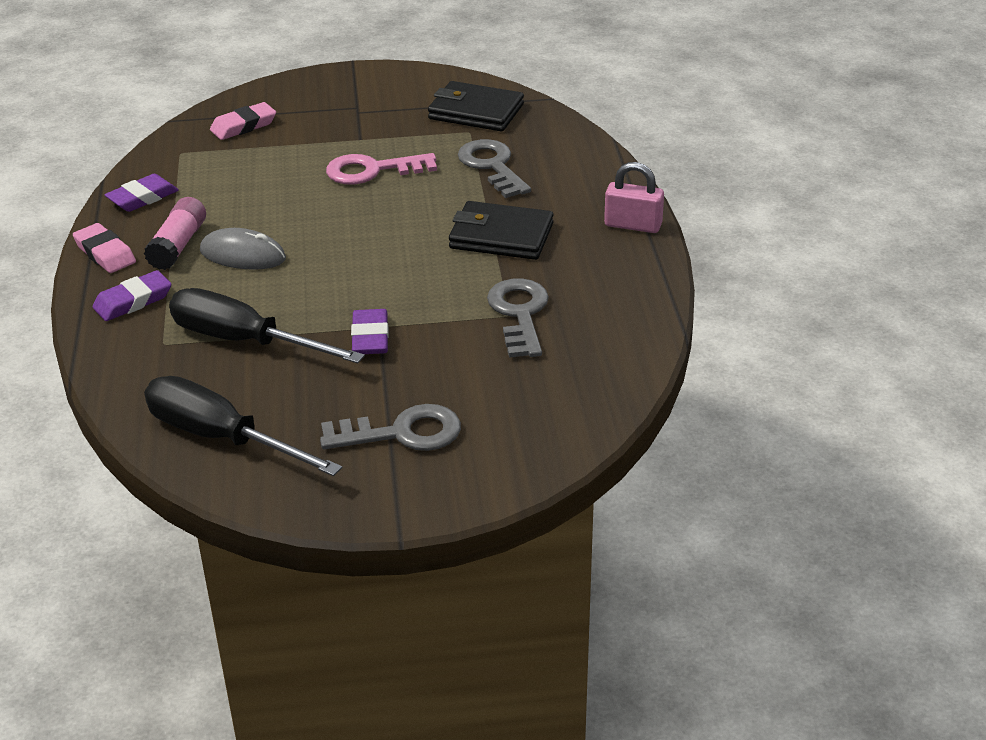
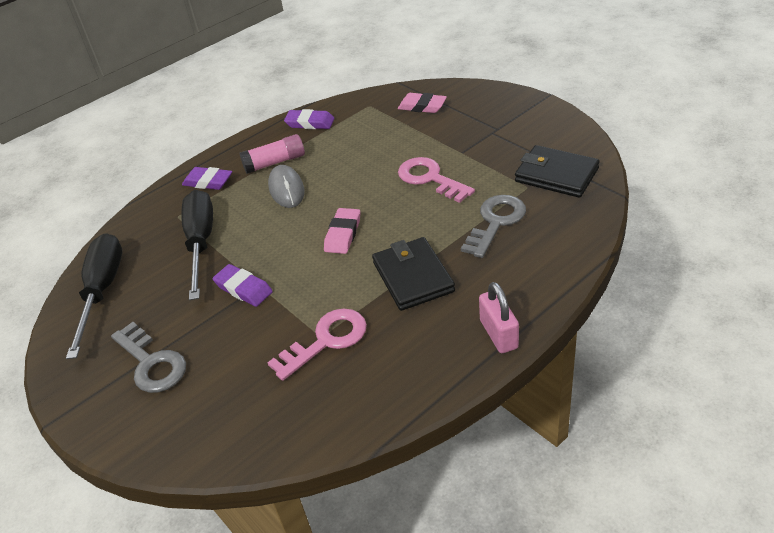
camera: 60 degrees right, 5 degrees up
pink eraser [73,223,136,273] -> pink eraser moved to [324,208,360,254]
purple eraser [351,309,389,354] -> purple eraser turned 75 degrees clockwise [213,264,273,307]
black wallet [428,81,524,131] -> black wallet turned 45 degrees counterclockwise [515,145,600,198]
grey key [487,279,549,358] -> pink key [267,309,367,381]

